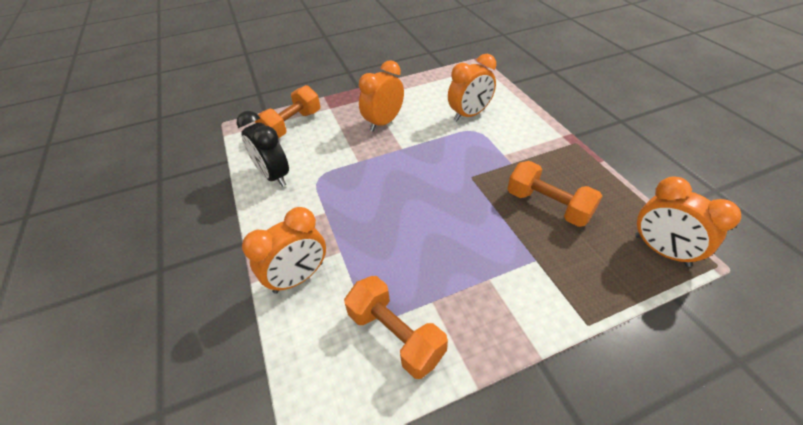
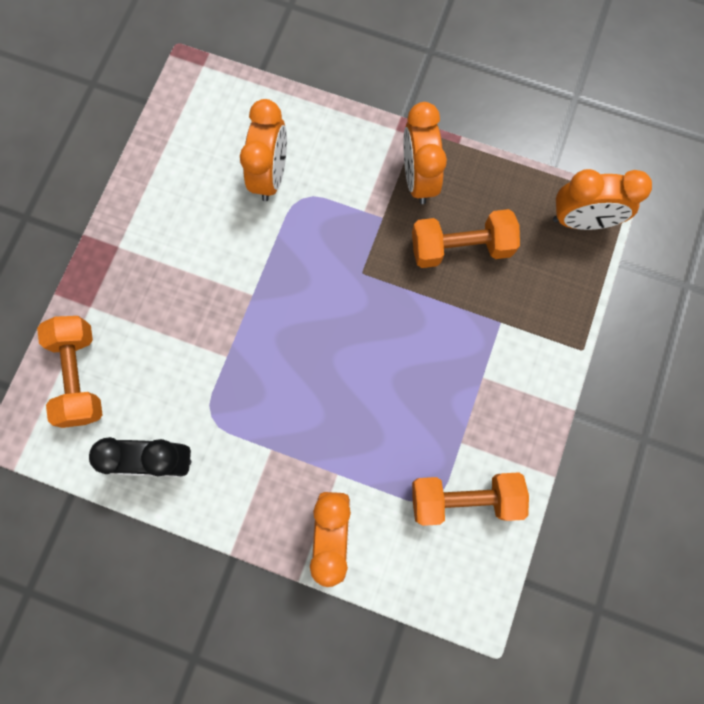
camera: 50 degrees left, 30 degrees up
orange clock [359,60,404,131] -> orange clock moved to [403,102,447,204]

